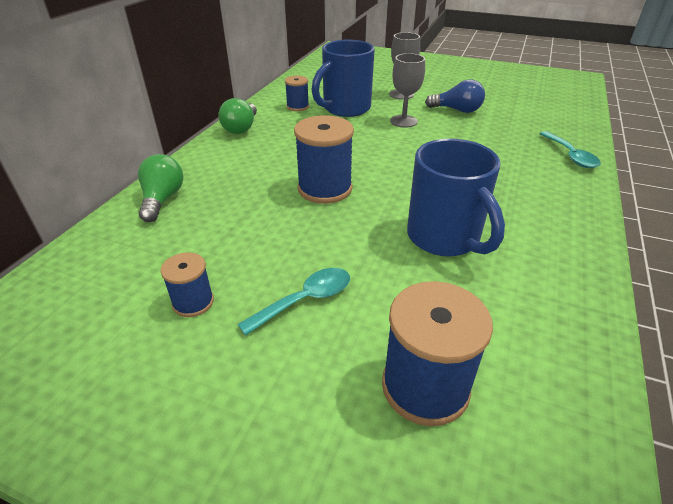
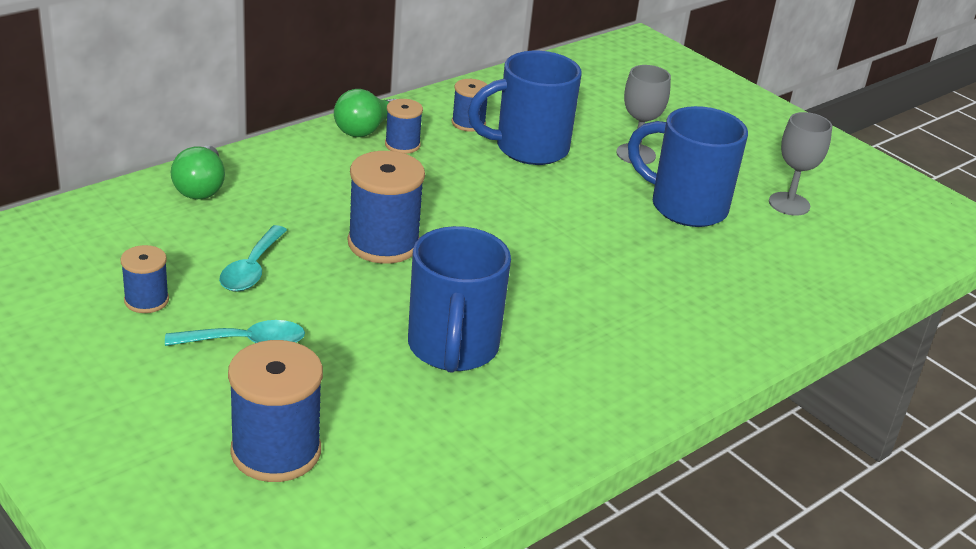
camera: 25 degrees right, 5 degrees down
green light bulb [138,154,184,222] -> green light bulb turned 150 degrees clockwise [171,146,225,199]
grey goblet [390,53,425,128] -> grey goblet moved to [769,112,832,216]
blue light bulb [425,79,485,113] -> blue mug [628,106,748,227]
turquoise spoon [540,131,601,168] -> turquoise spoon moved to [219,225,287,292]
none -> blue spool [385,99,423,154]

